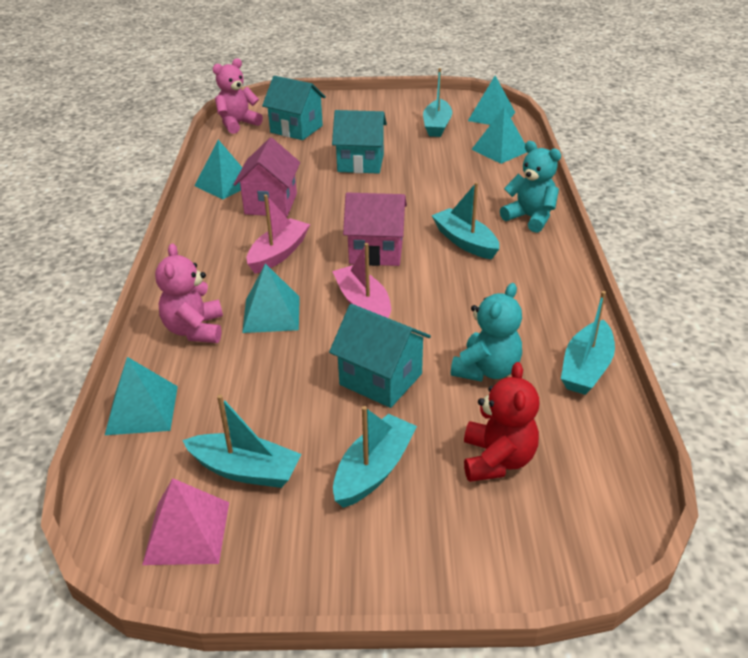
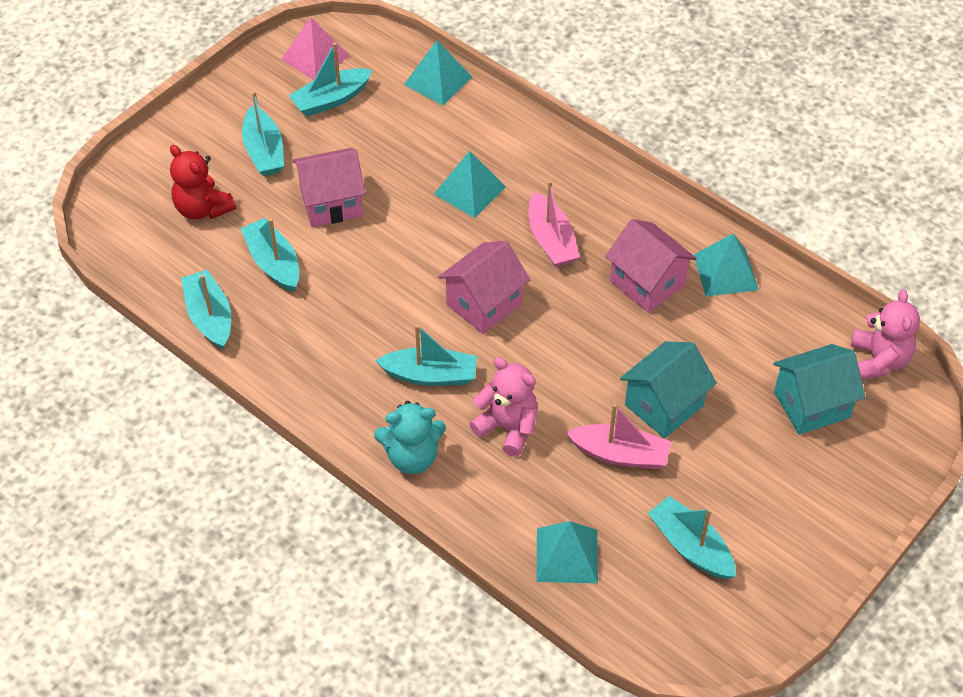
camera: 130 degrees right, 15 degrees up
pink teddy bear [155,243,223,343] -> pink teddy bear moved to [469,357,537,457]
turquoise house [329,304,431,408] -> pink house [292,148,366,227]
pink boat [332,243,391,318] -> pink boat moved to [566,404,671,469]
turquoise teddy bear [451,283,522,382] -> turquoise boat [241,218,299,292]
turquoise pyramid [468,76,515,125] -> none

